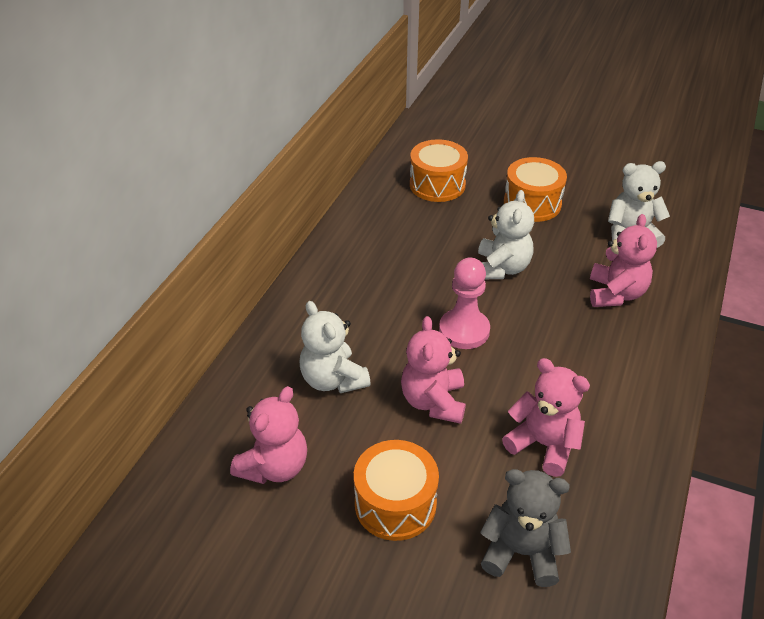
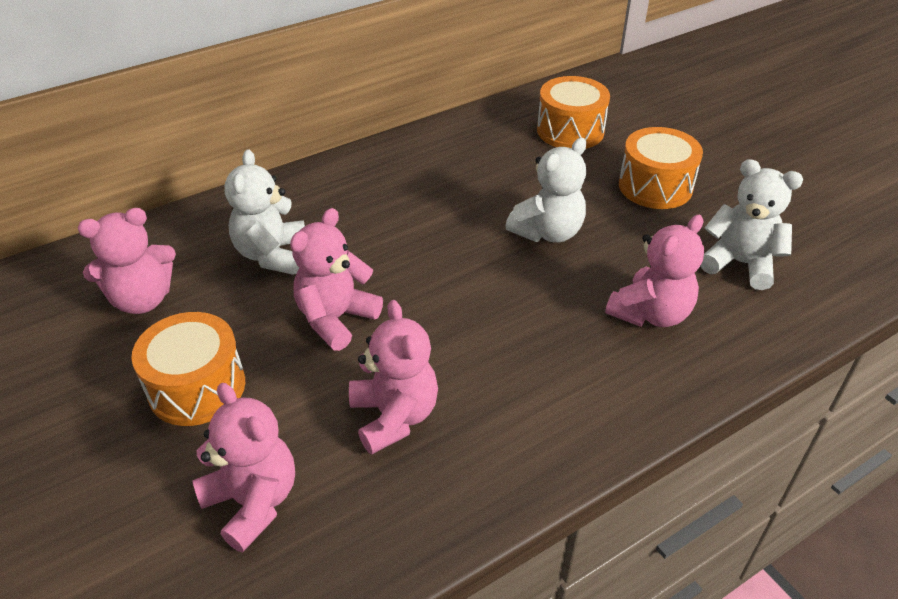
camera: 35 degrees right, 0 degrees up
pink pawn [439,258,490,349] -> none
grey teddy bear [480,469,571,587] -> pink teddy bear [192,383,295,552]

